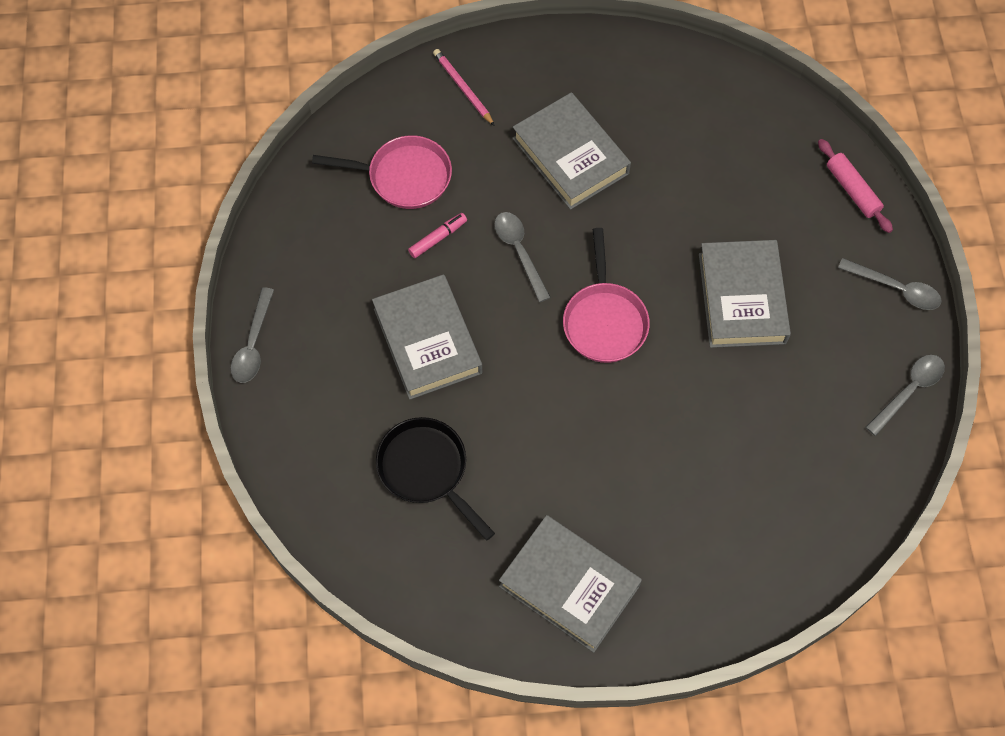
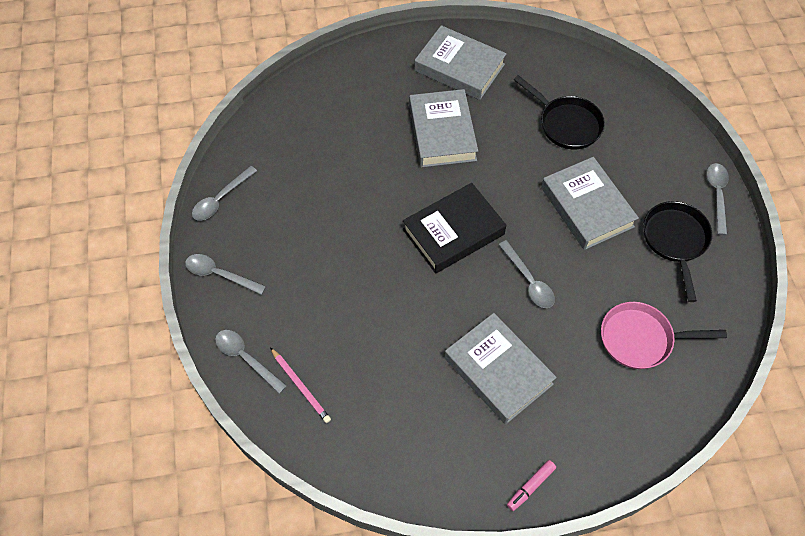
camera: 175 degrees right, 5 degrees down
pink marker [408,213,467,258] -> pink marker moved to [507,460,556,511]
pink pencil [433,49,495,126] -> pink pencil moved to [270,347,331,423]
pink pan [563,228,650,363] -> black book [403,183,506,273]
grey book [699,240,791,348] -> grey book moved to [409,89,478,168]
pink rolling pin [818,139,893,233] -> grey spoon [215,330,287,394]
none -> black pan [643,201,712,302]

